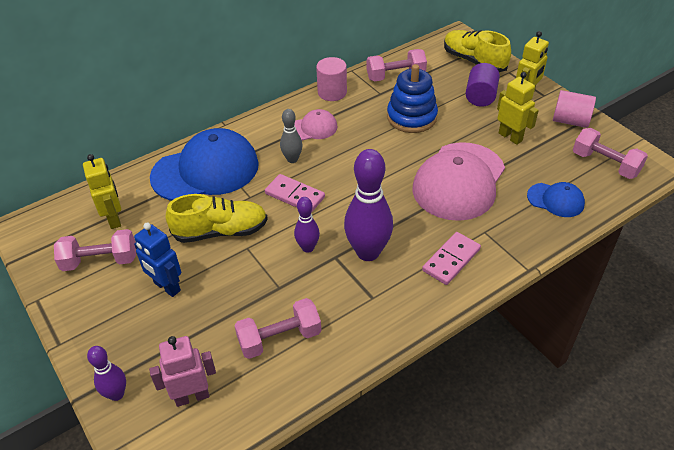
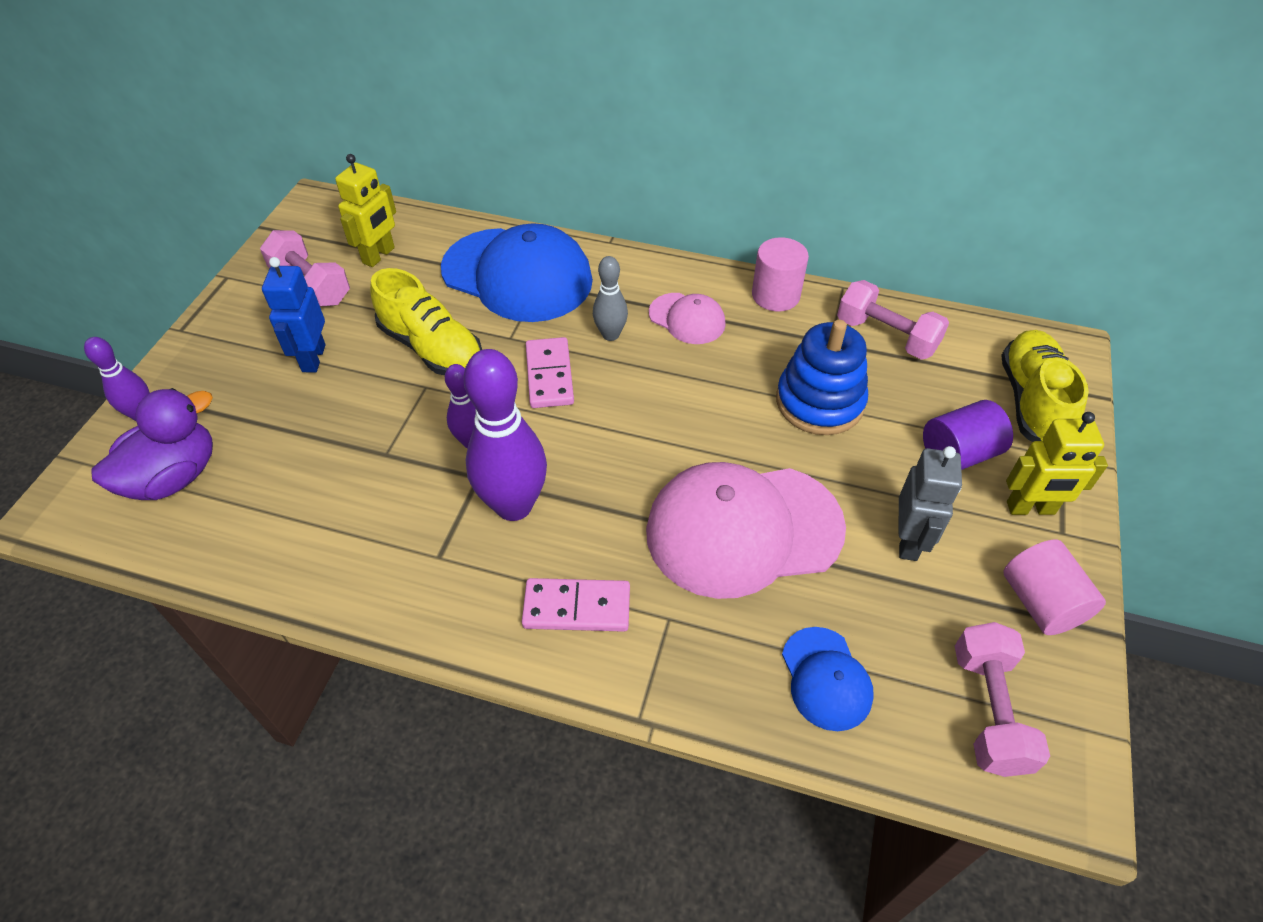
camera: 50 degrees right, 5 degrees up
pink robot [149,336,216,407] -> purple duck [92,388,213,500]
pink dumbbell [234,298,321,359] -> none
yellow robot [497,72,539,145] -> grey robot [899,446,962,561]

